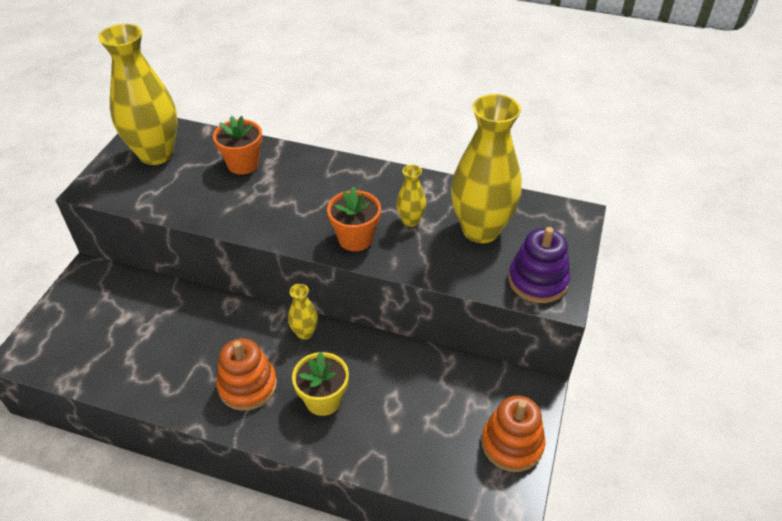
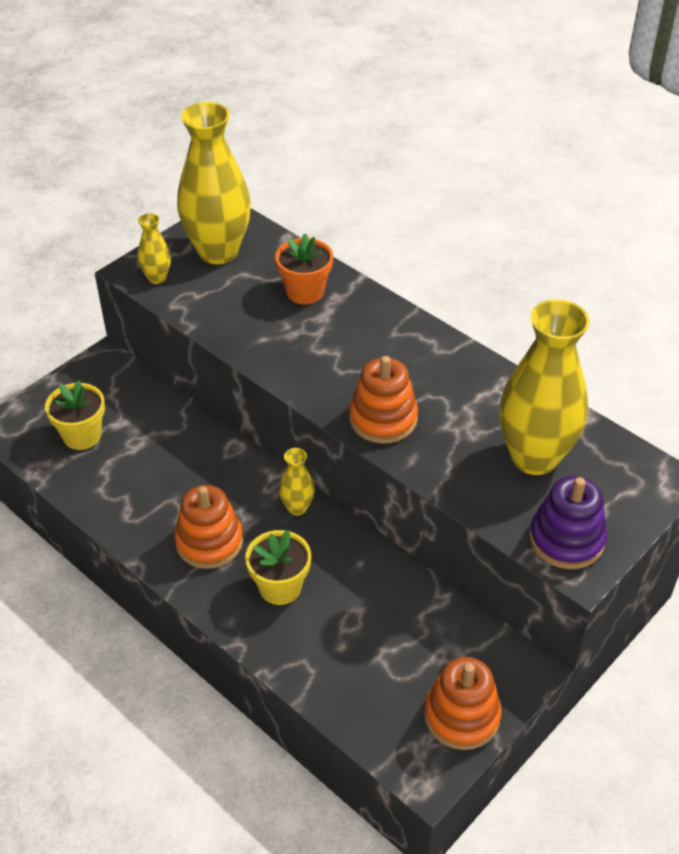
camera: 25 degrees right, 0 degrees up
orange flower pot [327,187,381,251] -> orange stacking toy [349,356,418,444]
yellow vase [396,165,426,227] -> yellow vase moved to [138,213,171,284]
none -> yellow flower pot [45,380,105,450]

